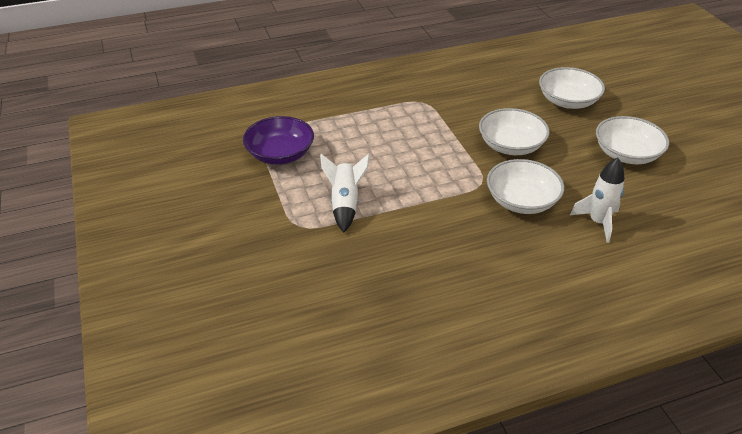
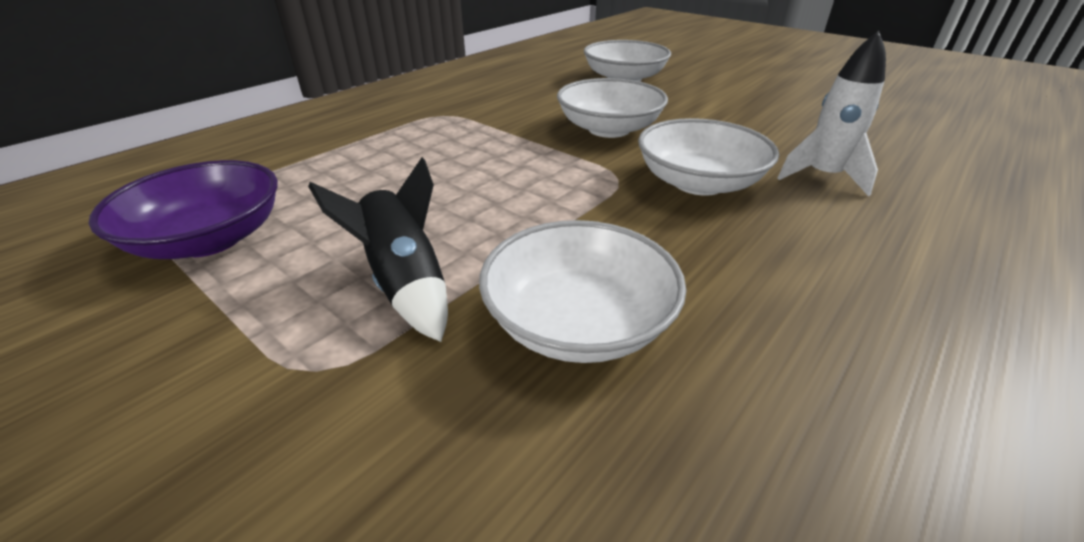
camera: 30 degrees left, 5 degrees down
white rocket [320,154,370,233] -> black rocket [308,157,448,342]
white bowl [596,116,669,164] -> white bowl moved to [479,220,686,363]

